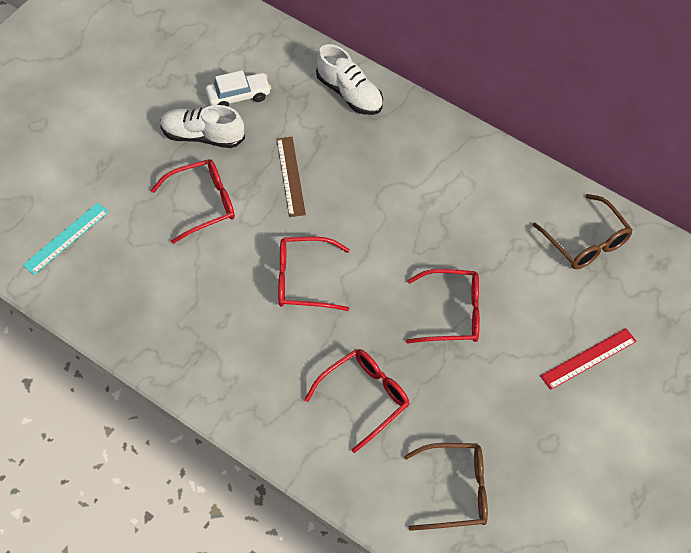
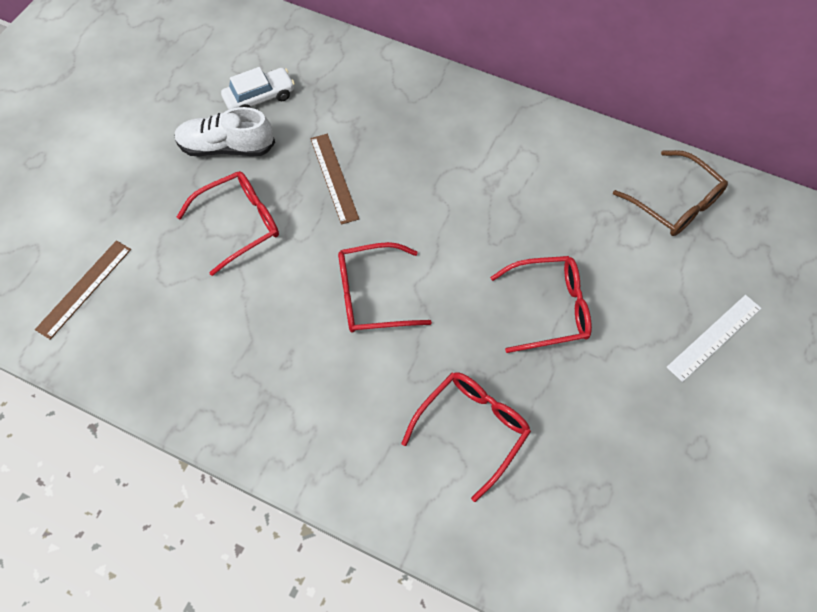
camera: 10 degrees left, 5 degrees up
turquoise ruler [23,203,109,275] -> brown ruler [35,240,131,340]
white shoe [316,44,383,115] -> none
brown glasses [404,443,488,531] -> none
red ruler [540,328,637,390] -> white ruler [667,295,761,382]

